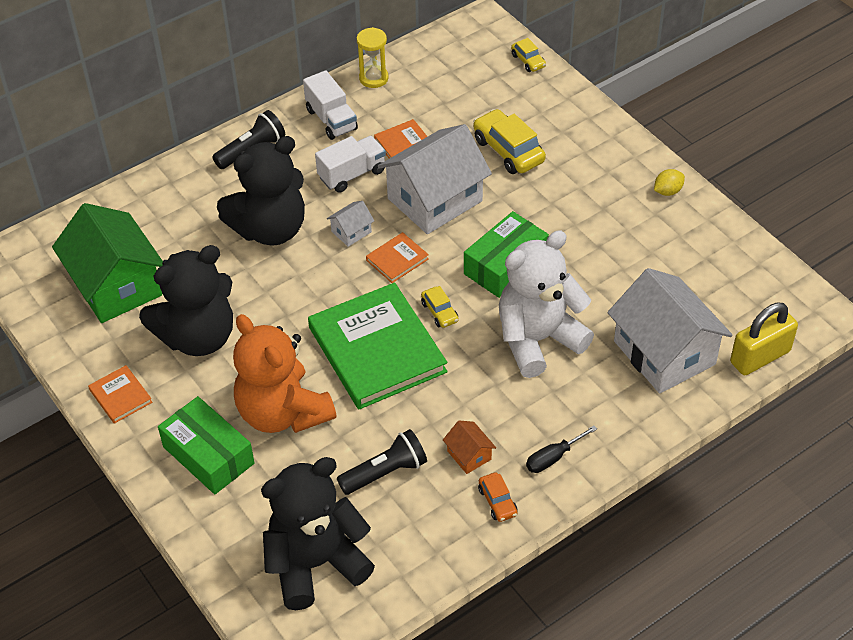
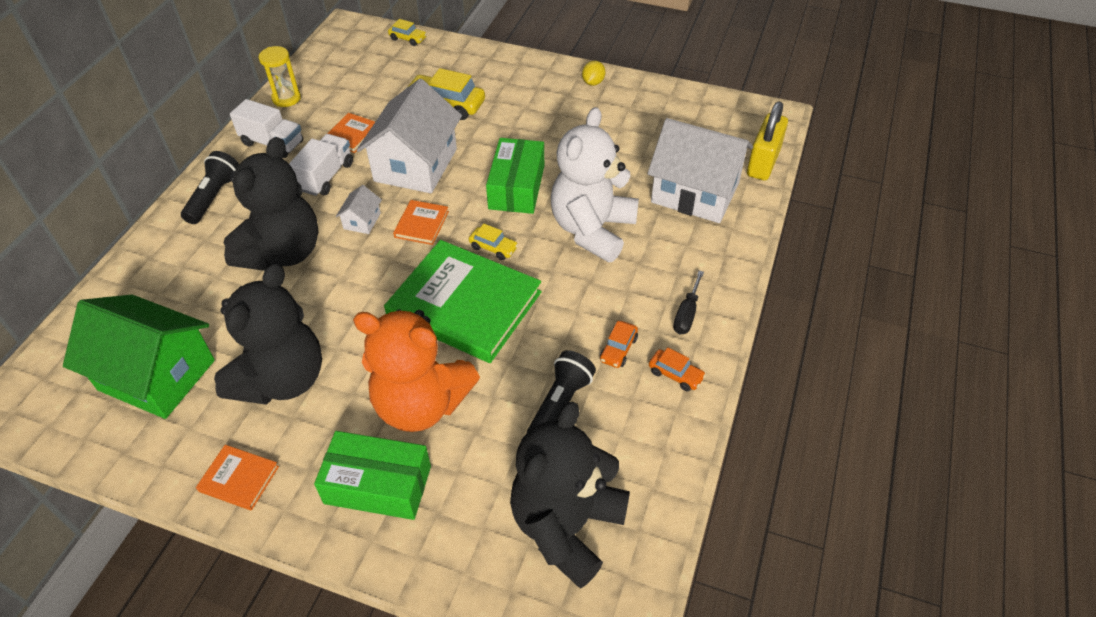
camera: 35 degrees left, 0 degrees up
orange house [443,421,496,474] -> orange car [600,321,638,368]

